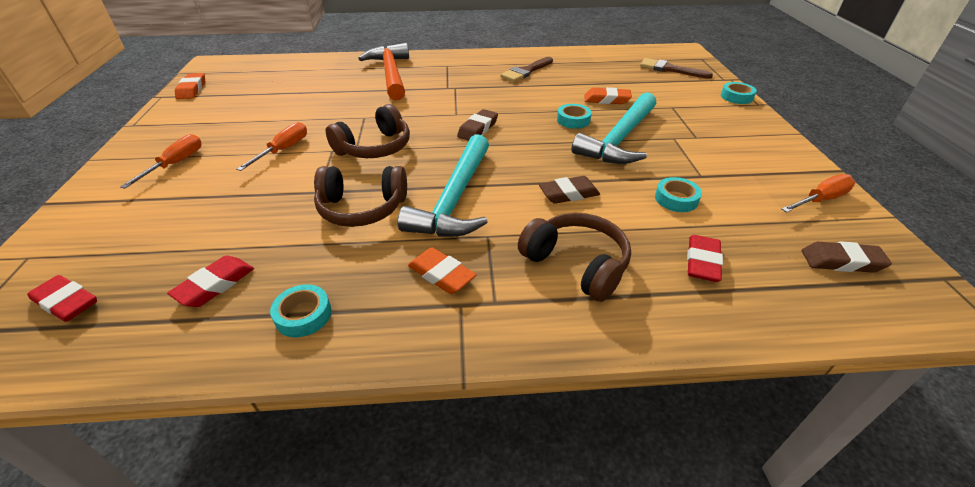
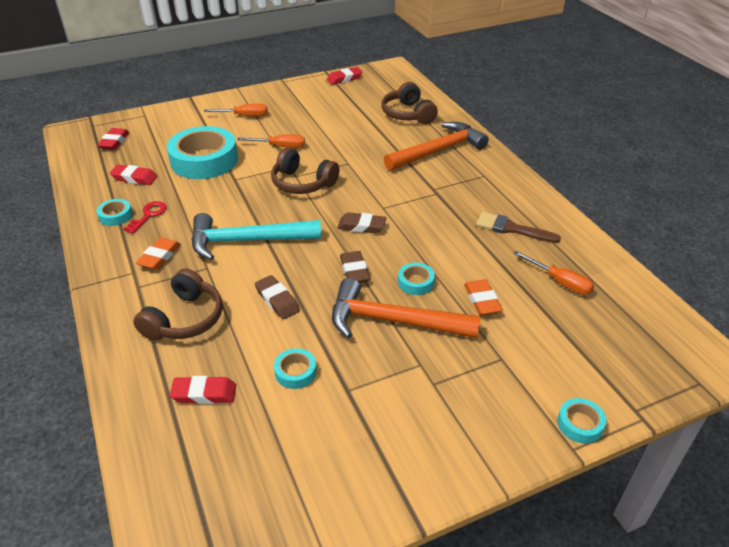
camera: 70 degrees right, 0 degrees up
orange eraser [175,73,205,99] -> red eraser [327,67,362,85]
brown headphones [314,166,407,227] -> brown headphones moved to [381,82,438,124]
turquoise hammer [571,92,656,164] -> orange hammer [332,278,481,338]
brown brush [640,58,713,79] -> none
orange screwdriver [781,174,855,213] -> orange screwdriver moved to [513,251,594,295]
brown eraser [802,241,892,273] -> brown eraser moved to [340,251,370,283]
none -> red key [124,201,167,234]
none -> turquoise tape [167,126,238,179]

